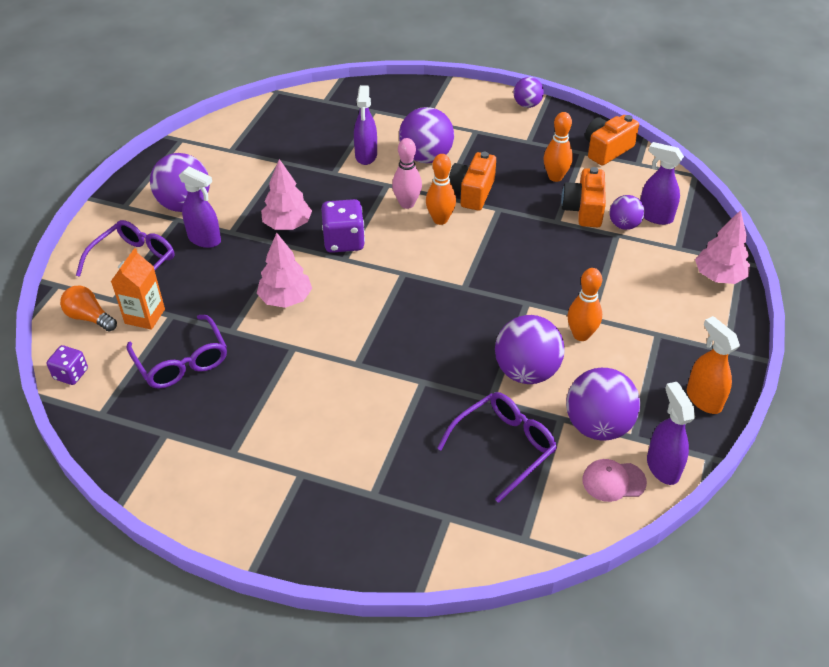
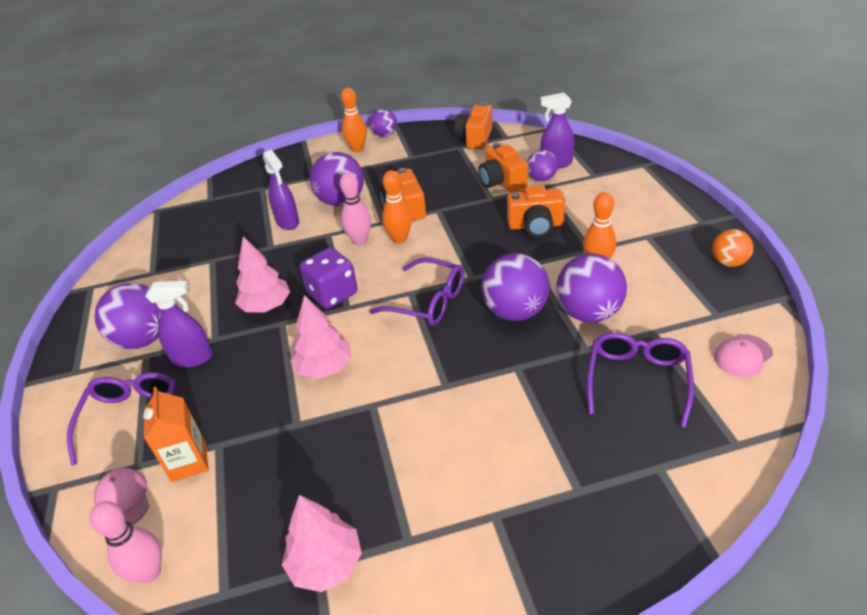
camera: 30 degrees left, 5 degrees down
purple dice [47,345,88,385] -> pink bowling pin [90,501,162,584]
orange light bulb [60,286,117,332] -> pink cap [94,468,149,525]
purple glasses [127,315,227,389] -> purple glasses moved to [369,258,464,325]
orange bowling pin [544,112,573,182] -> orange bowling pin moved to [341,88,367,152]
purple ball [566,368,641,441] -> purple ball moved to [481,253,550,321]
purple spray bottle [647,382,695,485] -> none
orange spray bottle [687,316,740,414] -> orange ball [712,229,753,267]
pink tree [695,210,750,284] -> pink tree moved to [282,495,362,592]
none -> orange camera [507,186,565,237]

